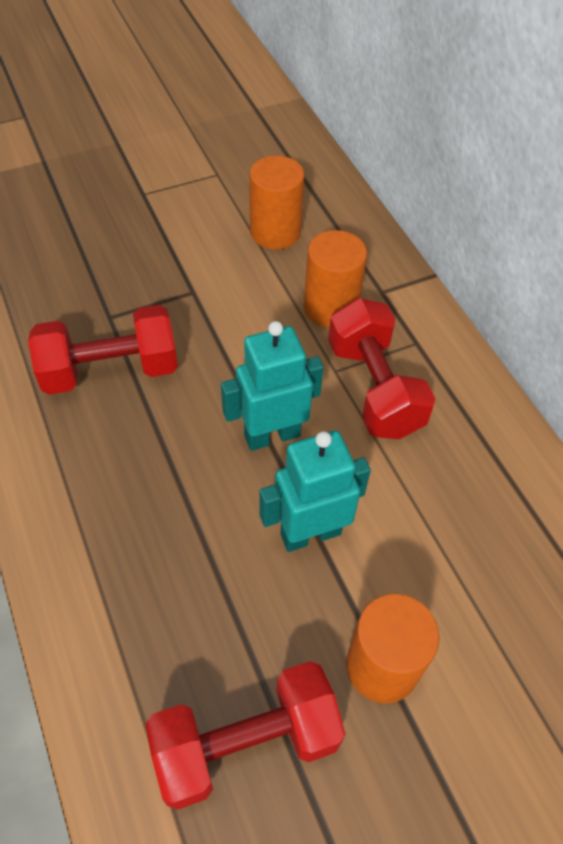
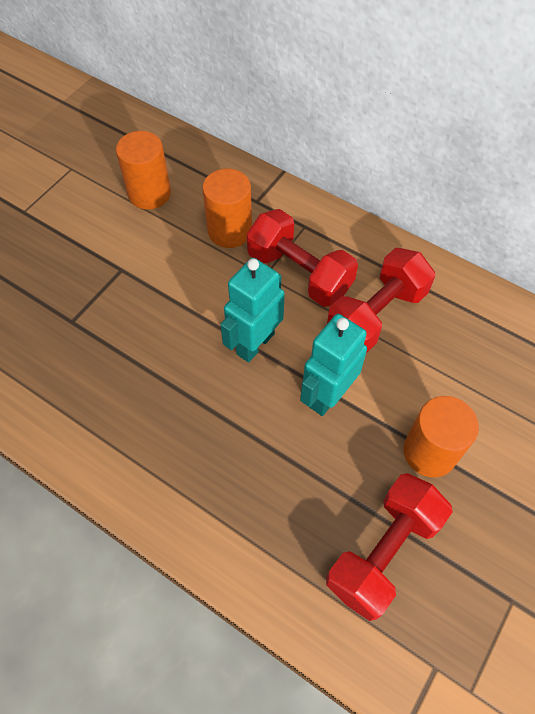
camera: 30 degrees left, 5 degrees up
red dumbbell [28,305,178,395] -> red dumbbell moved to [327,248,435,353]

